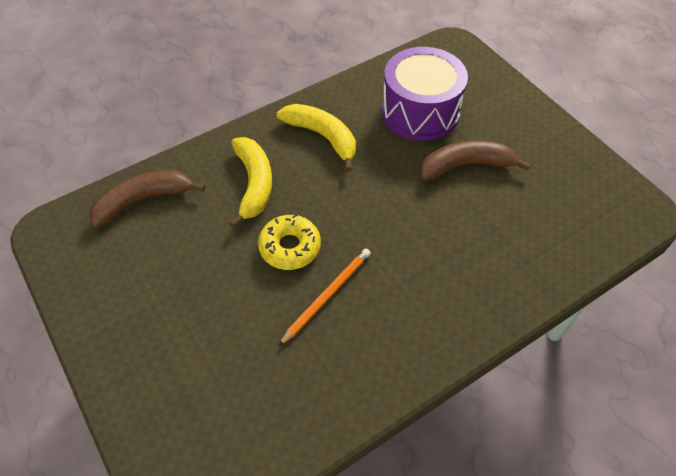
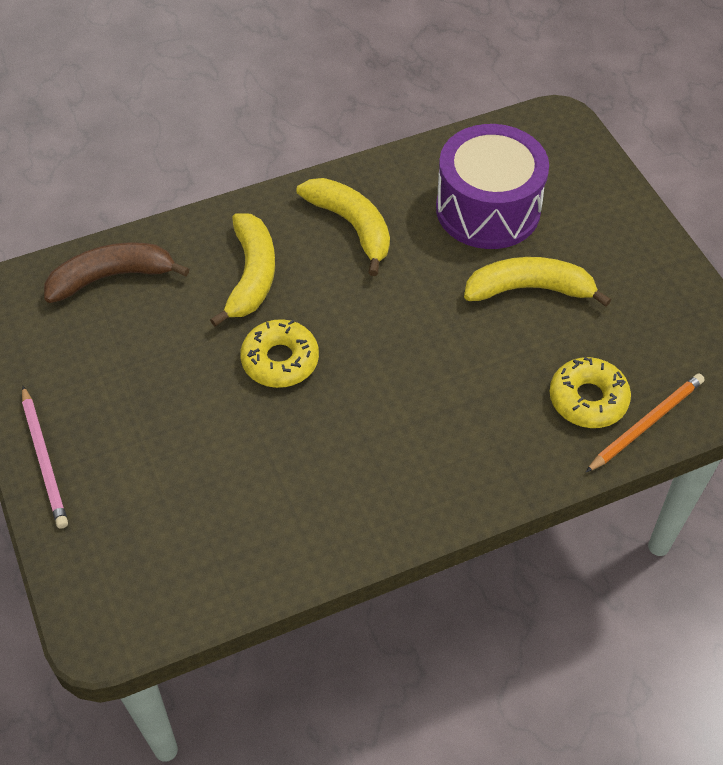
camera: 10 degrees right, 0 degrees up
orange pencil [279,249,371,346] -> orange pencil moved to [585,374,705,473]
brown banana [421,141,531,181] -> yellow banana [464,257,611,307]
none -> pink pencil [22,386,68,529]
none -> yellow donut [550,357,631,428]

